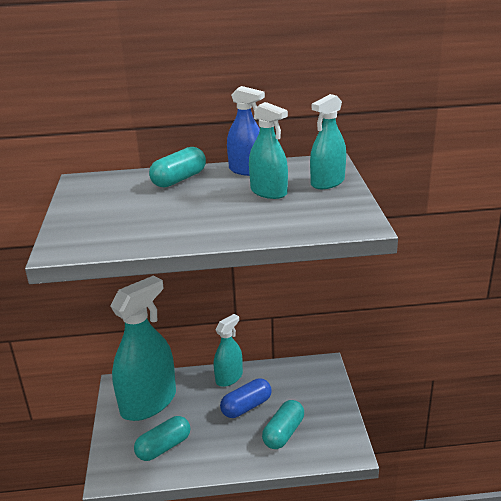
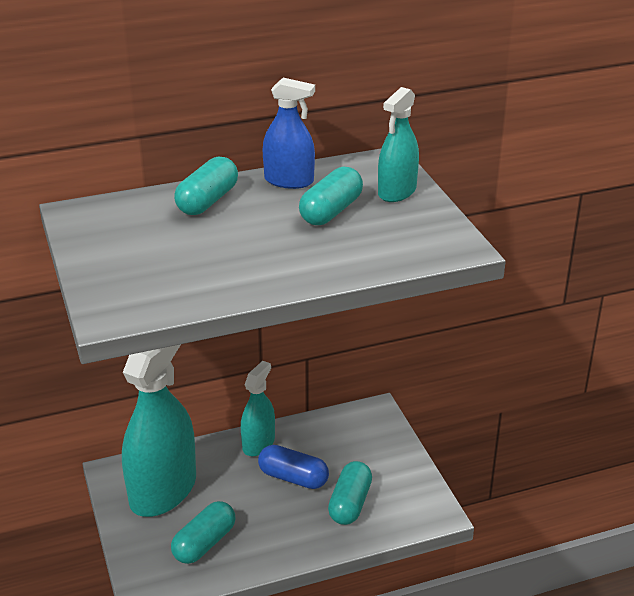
camera: 15 degrees left, 5 degrees up
blue capsule [220,378,272,418] -> blue capsule turned 75 degrees clockwise [258,445,329,489]
turquoise spray bottle [249,102,288,199] -> turquoise capsule [299,167,363,225]

